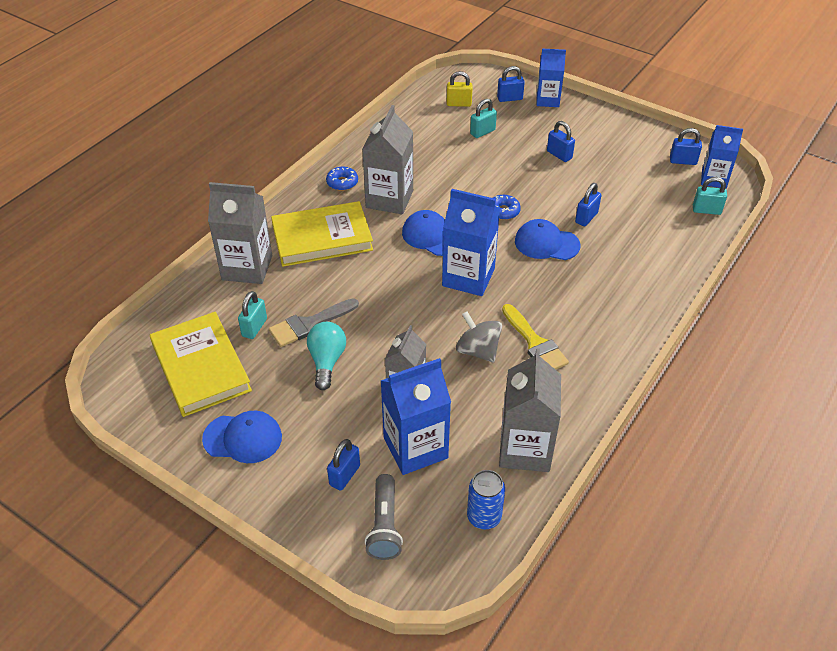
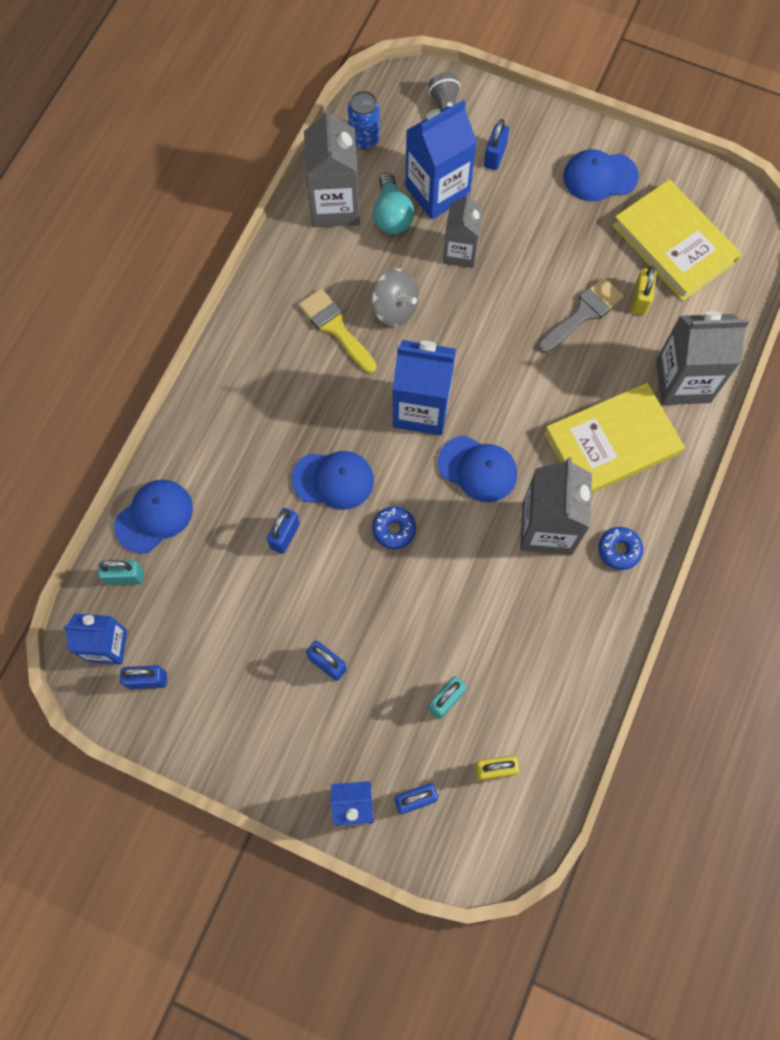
camera: 170 degrees right, 25 degrees up
turquoise padlock [238,291,267,339] -> yellow padlock [631,266,656,315]
turquoise light bulb [307,322,346,390] -> turquoise light bulb moved to [373,173,414,234]
none -> blue cap [114,479,193,553]

